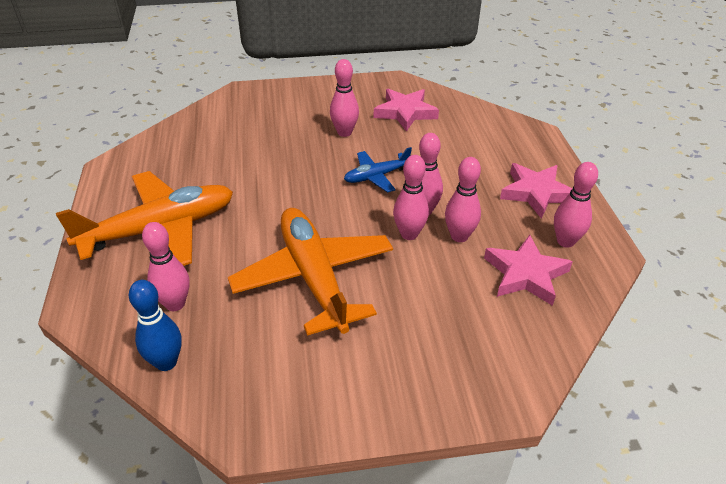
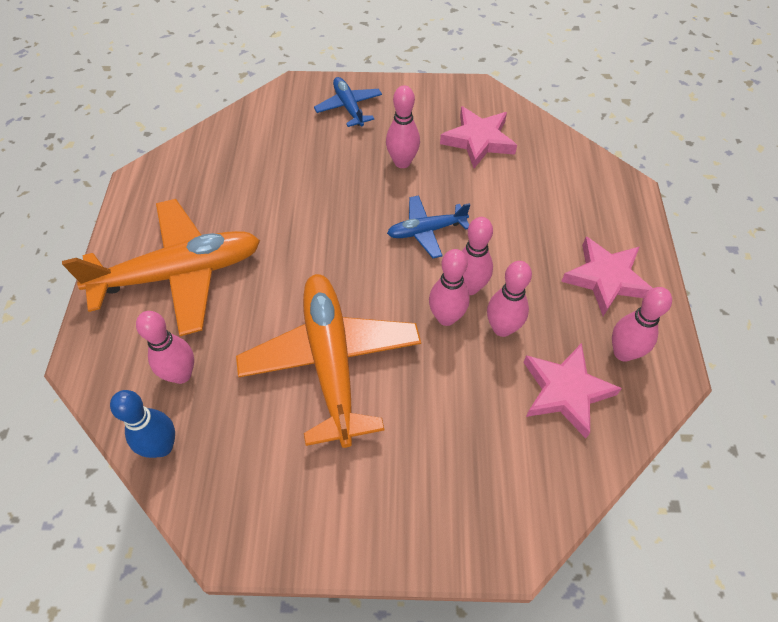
camera: 10 degrees right, 15 degrees up
none -> blue plane [314,77,382,127]

